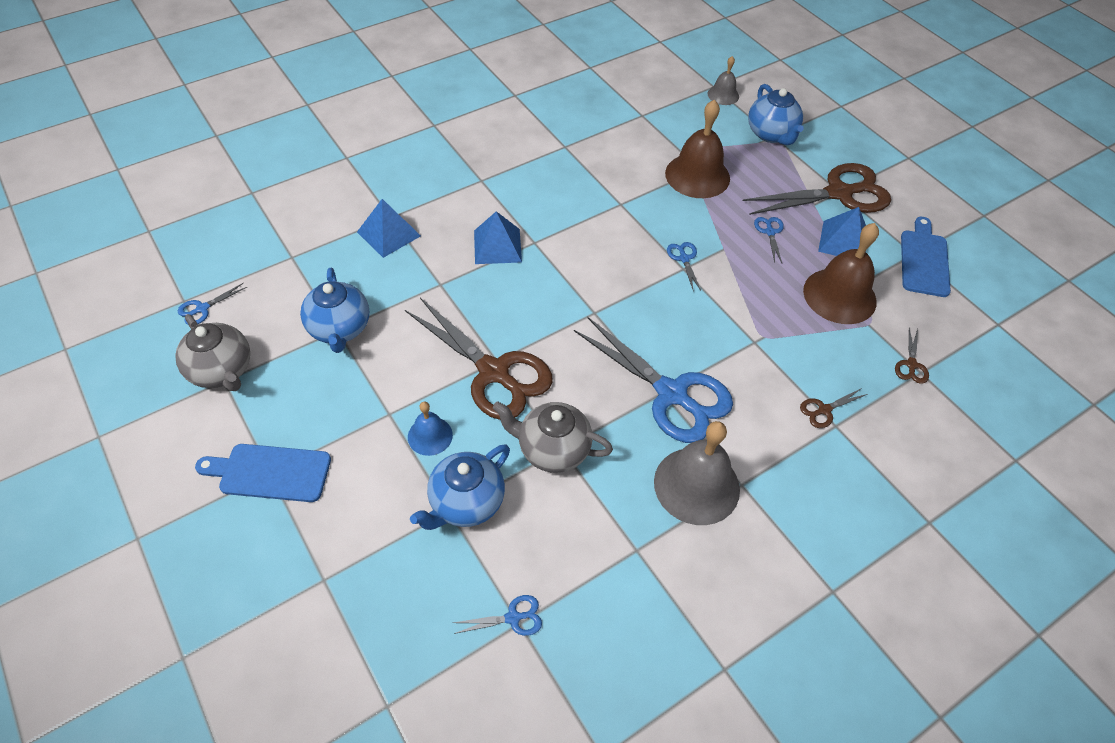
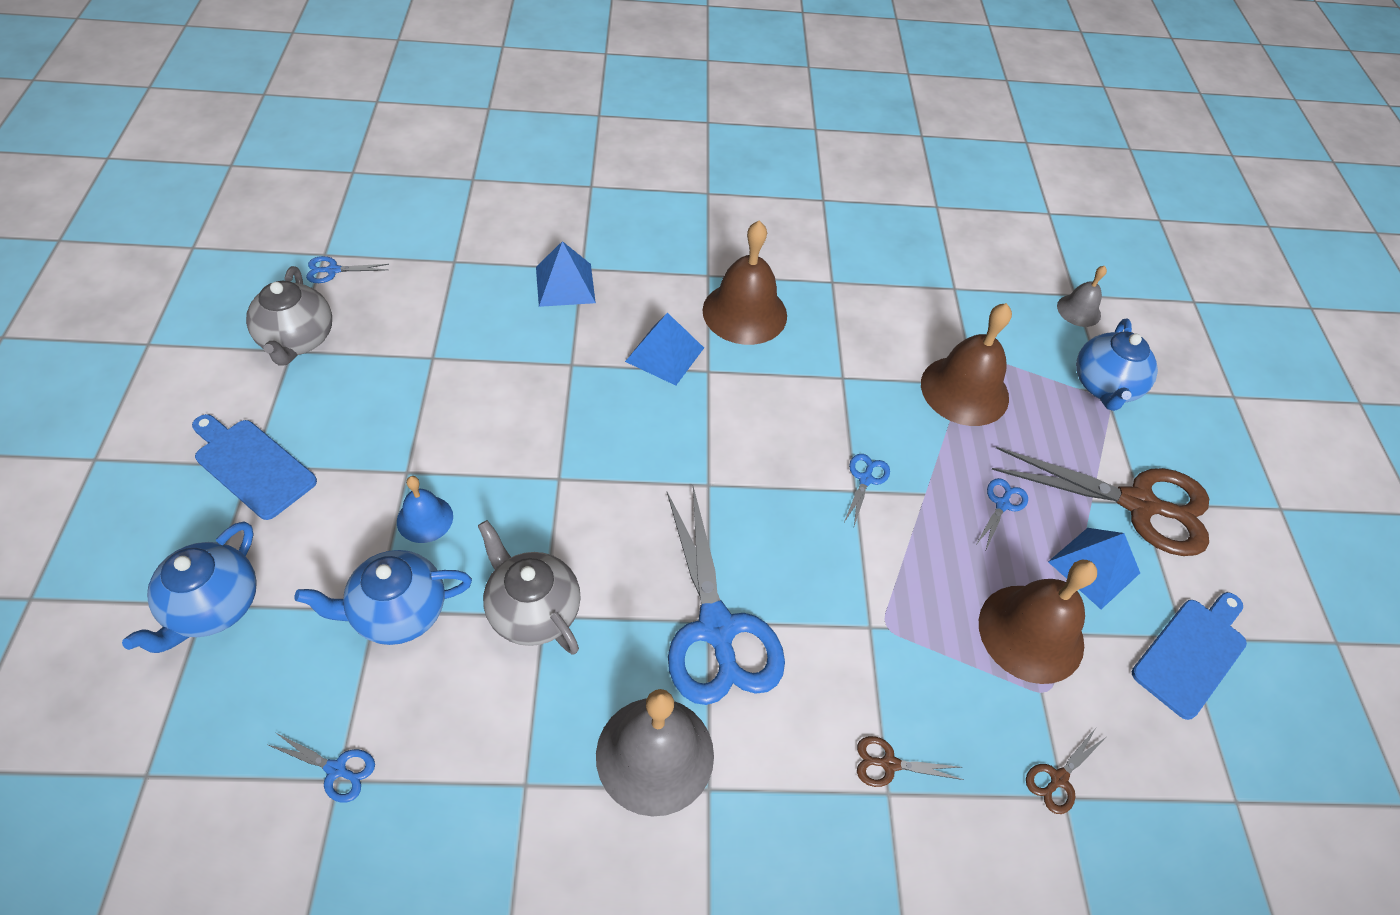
camera: 30 degrees right, 0 degrees up
blue teapot [300,268,369,353] -> blue teapot moved to [122,521,257,653]
brown scissors [405,298,553,420] -> none
none -> brown bell [703,221,787,345]

